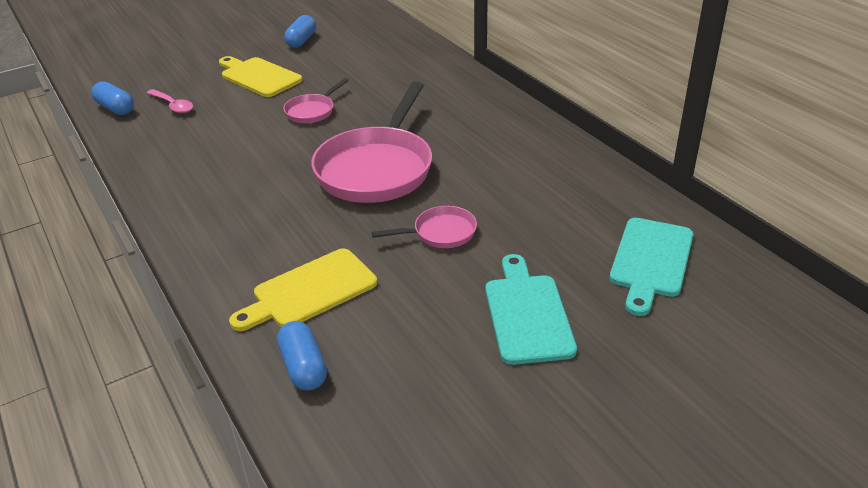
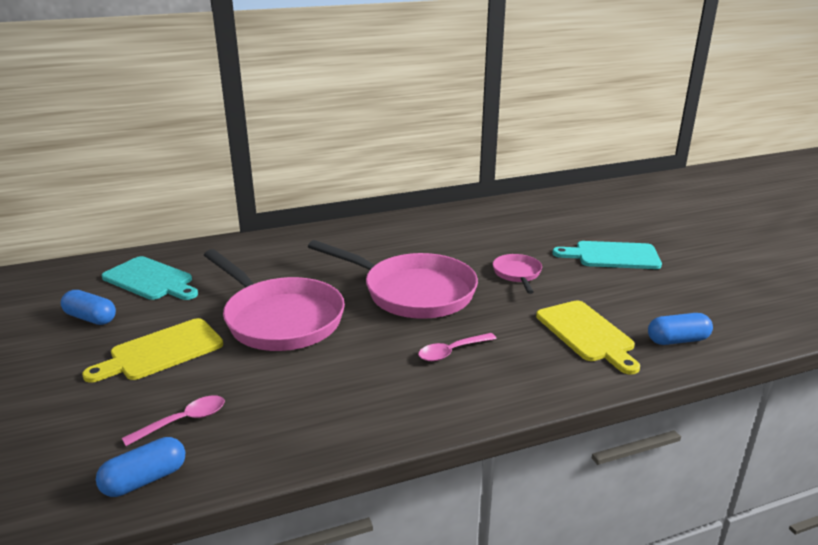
camera: 80 degrees left, 10 degrees down
pink pan [283,78,349,123] -> pink pan [204,249,345,351], size x2.13
turquoise cutting board [610,218,694,316] -> turquoise cutting board moved to [102,256,198,300]
none -> pink spoon [418,333,497,361]

